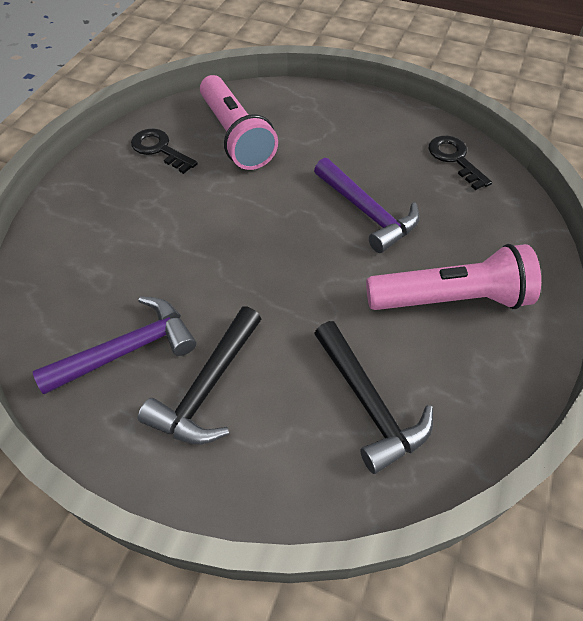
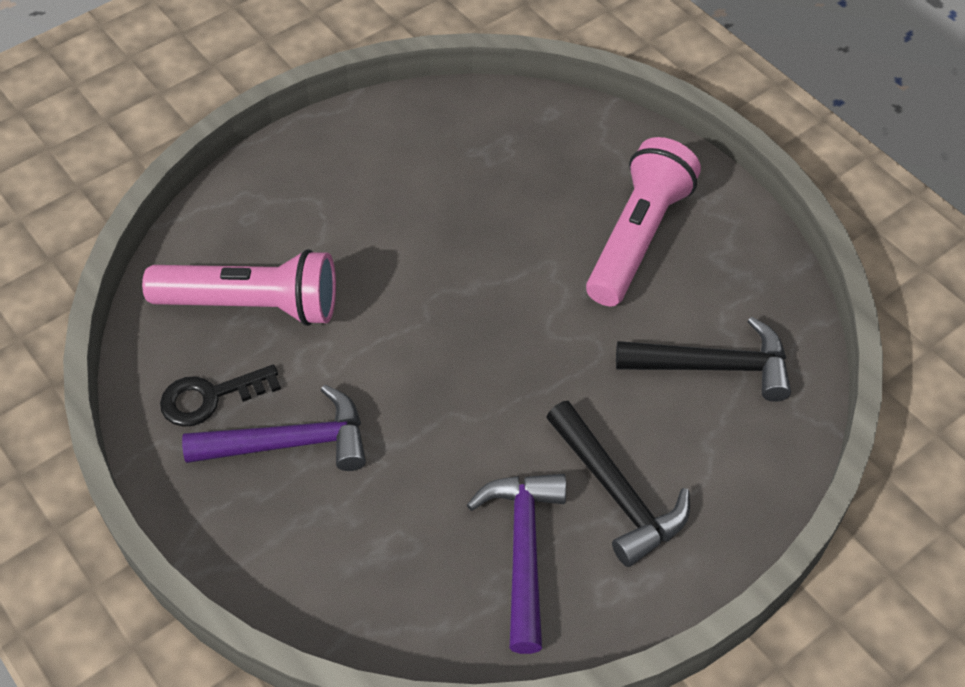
camera: 60 degrees left, 0 degrees up
purple hammer [314,158,420,253] -> purple hammer moved to [182,385,366,471]
black key [429,136,492,190] -> none

